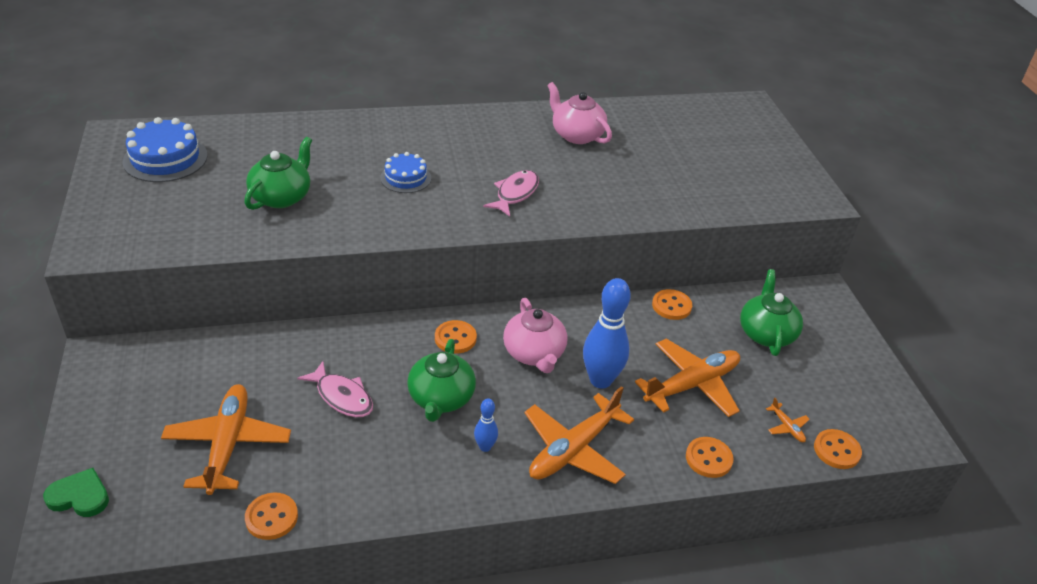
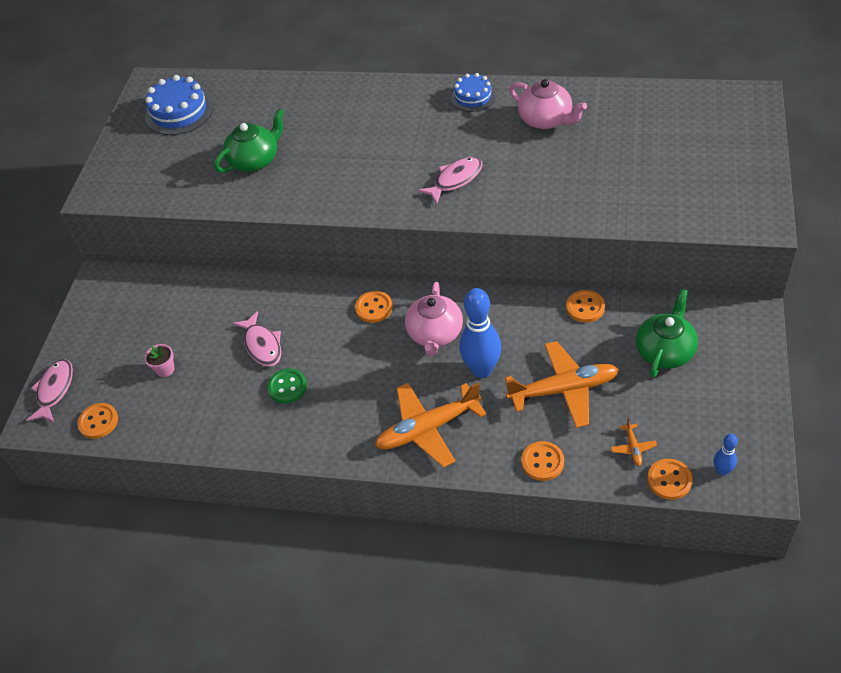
camera: 30 degrees right, 10 degrees up
green heart [43,468,109,517] -> pink fish [26,359,73,422]
orange plane [161,384,291,495] -> pink flower pot [144,344,175,377]
orange button [245,493,298,540] -> orange button moved to [77,403,118,439]
blue cake [380,152,431,193] -> blue cake moved to [451,73,496,112]
green teapot [407,339,476,422] -> none
blue bowling pin [474,398,498,452] -> blue bowling pin moved to [714,434,738,476]
pink teapot [547,82,612,144] -> pink teapot turned 150 degrees clockwise [509,79,587,129]
none -> green button [267,368,307,404]

